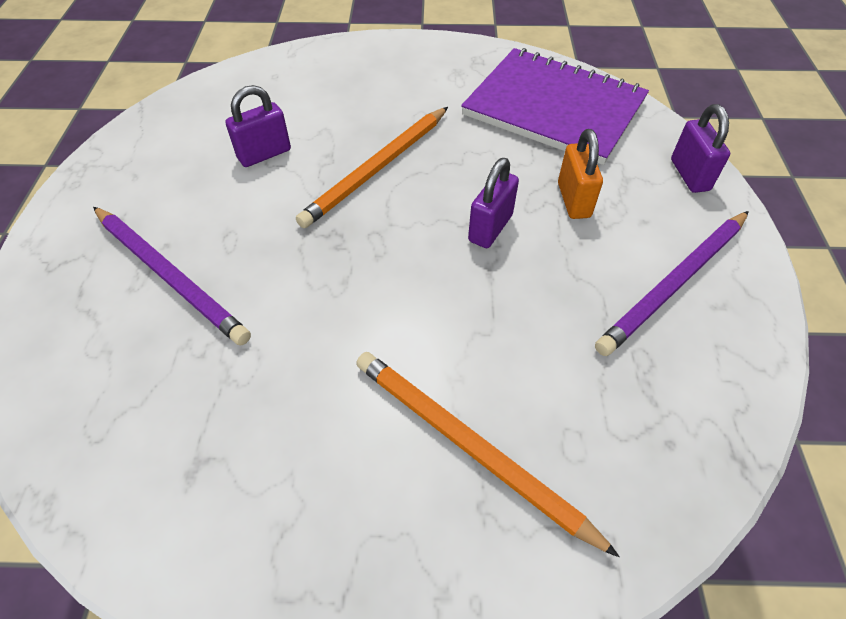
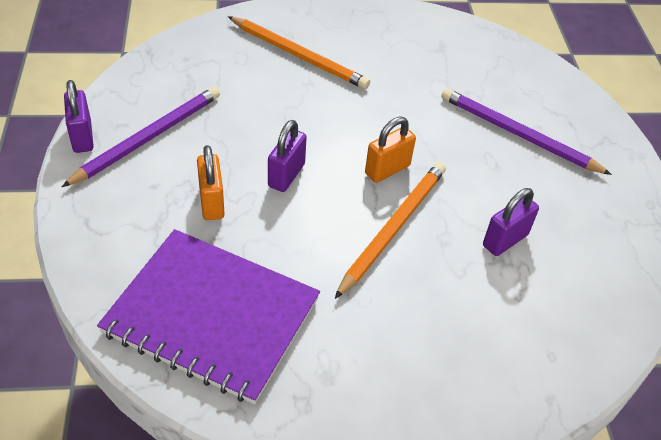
camera: 170 degrees right, 5 degrees down
purple padlock [671,104,730,193] -> purple padlock moved to [64,80,94,153]
none -> orange padlock [365,117,416,183]

